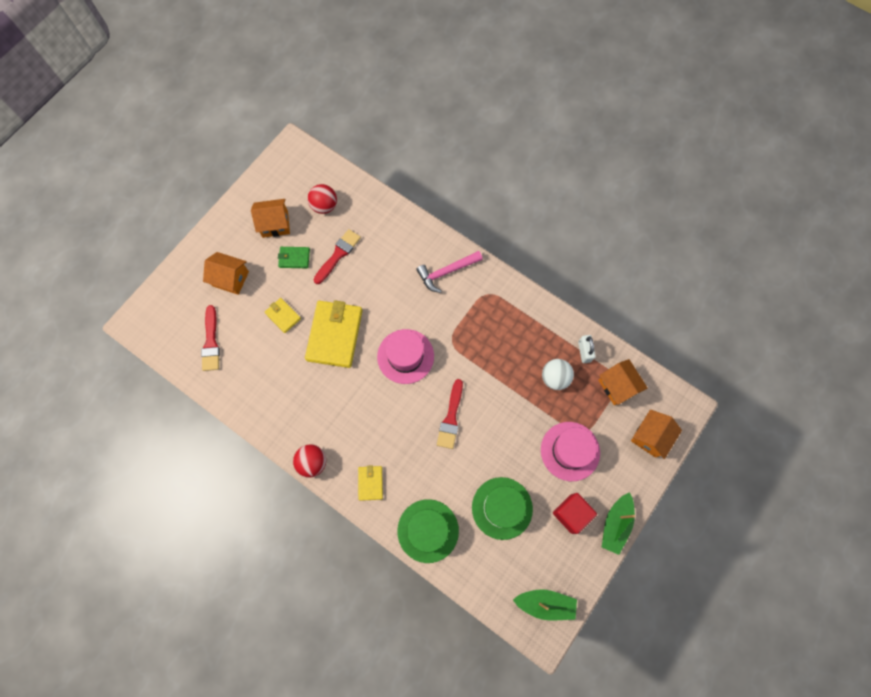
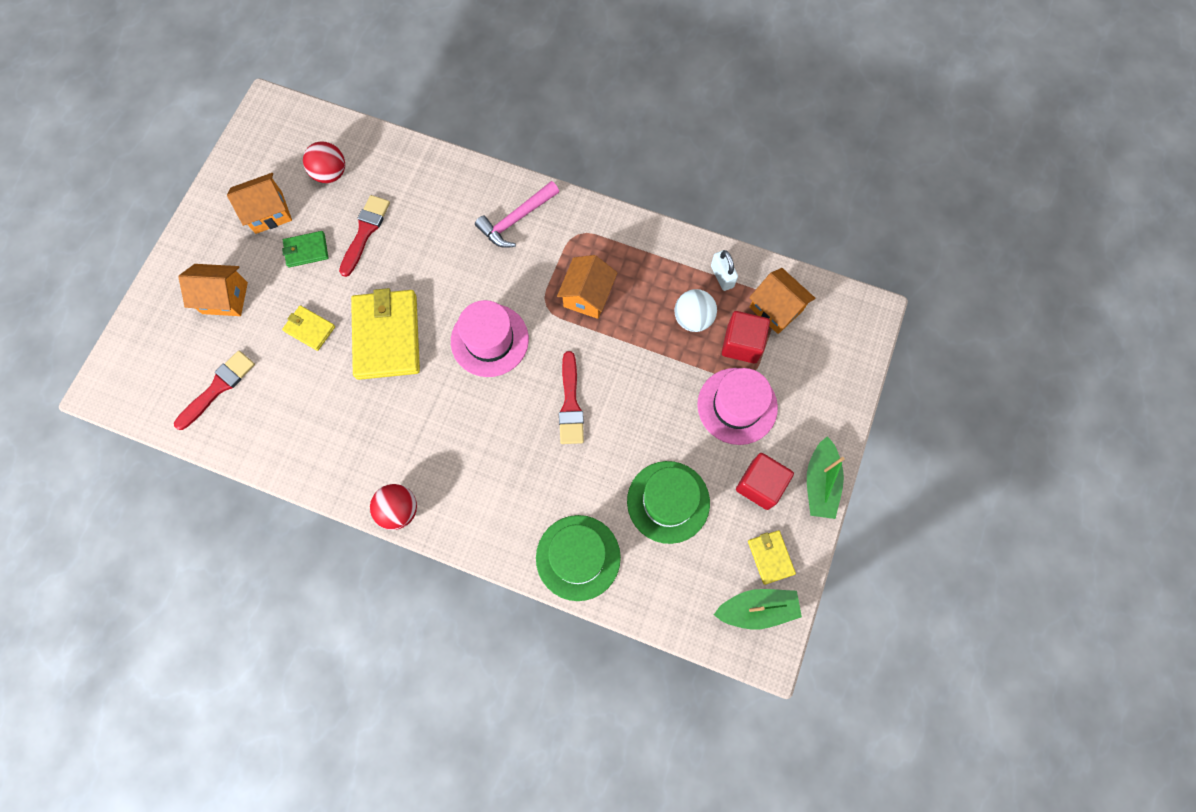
camera: 15 degrees left, 0 degrees up
red brush [201,305,220,371] -> red brush turned 120 degrees counterclockwise [174,350,255,430]
yellow wallet [358,465,383,501] -> yellow wallet moved to [748,530,796,585]
orange house [631,410,682,459] -> orange house moved to [557,255,617,319]
none -> red cube [722,311,770,364]

